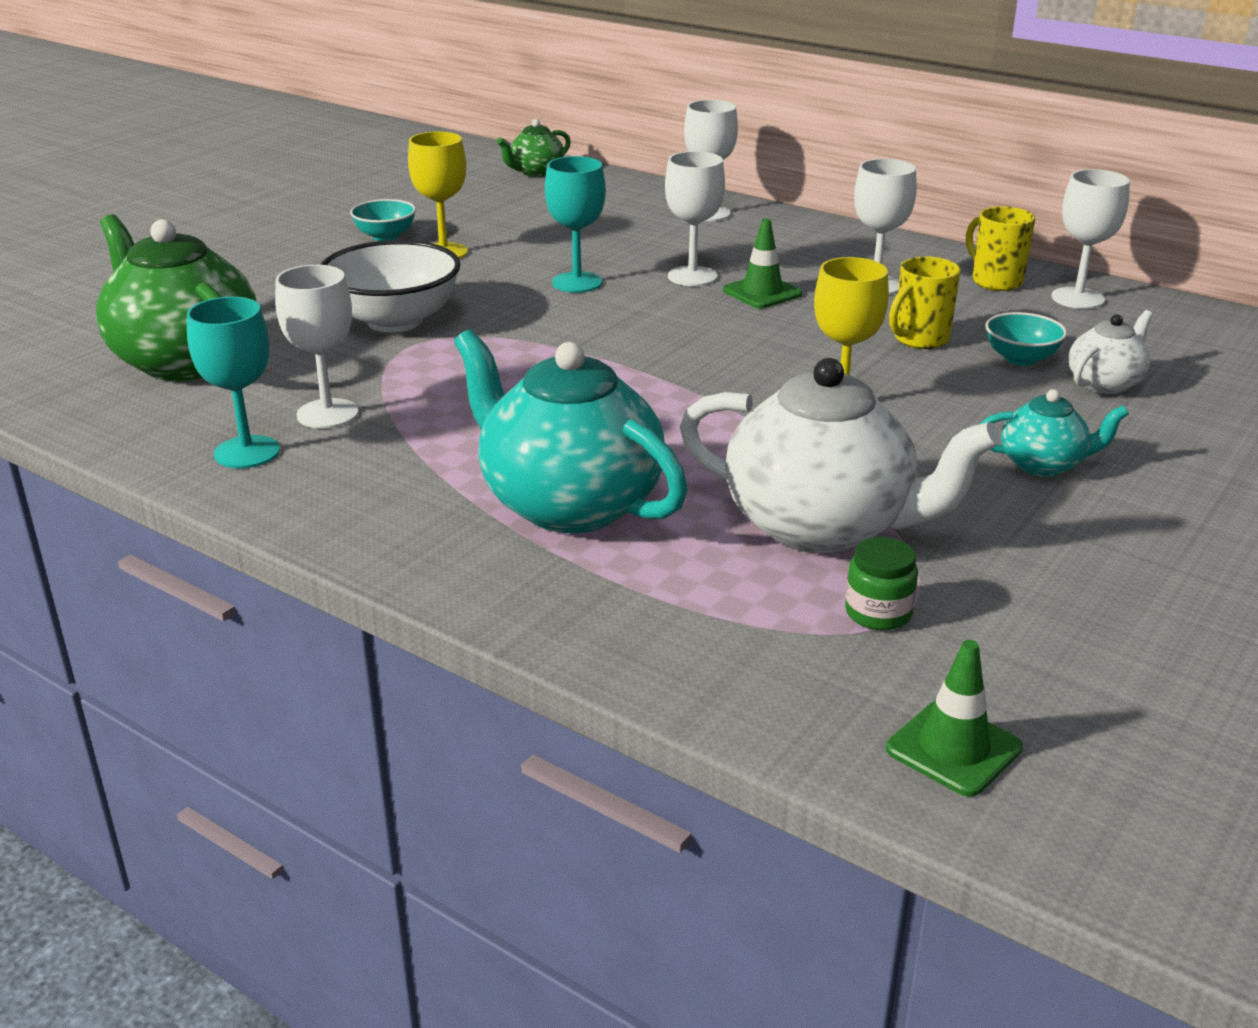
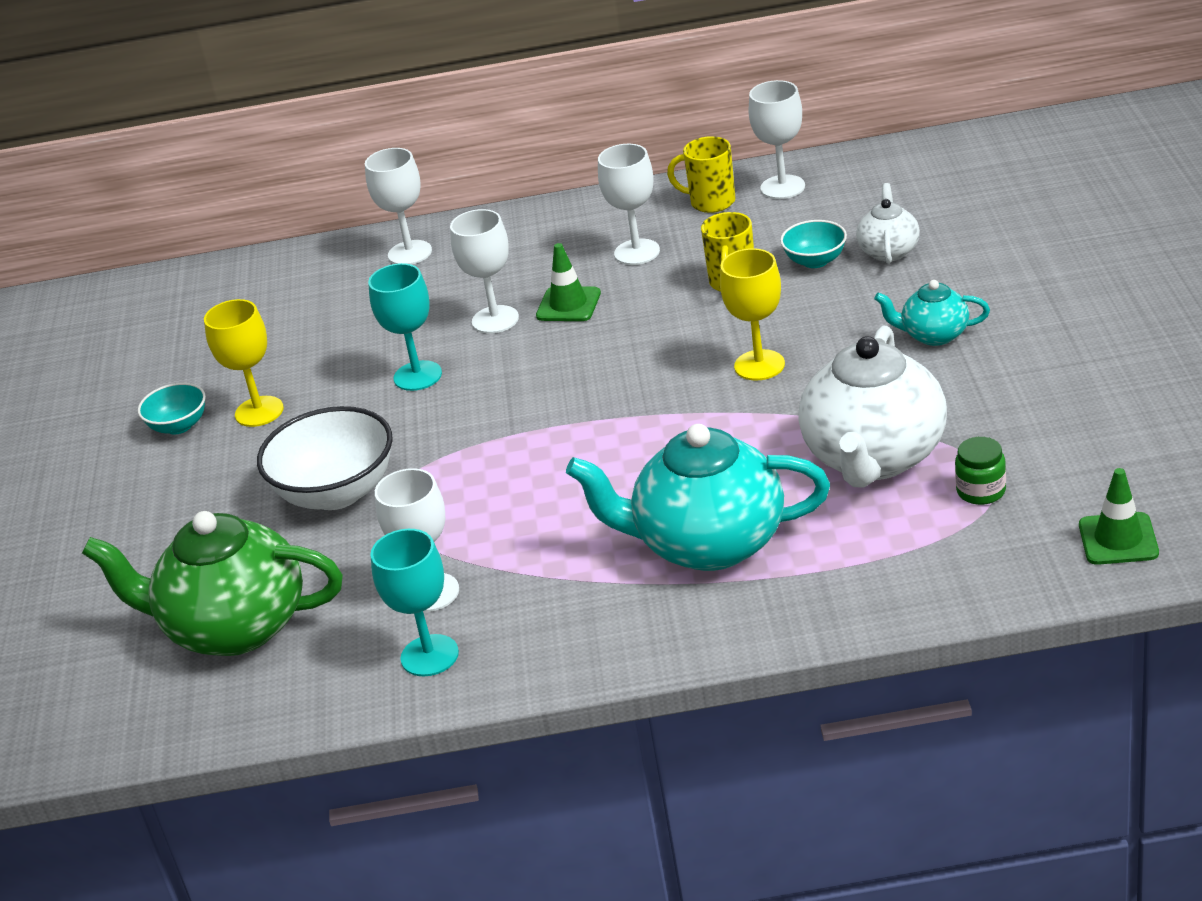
camera: 35 degrees left, 5 degrees up
green teapot [497,119,571,177] -> none
white teapot [680,358,1000,553] -> white teapot turned 120 degrees clockwise [798,326,947,488]
turquoise teapot [980,389,1129,477] -> turquoise teapot turned 135 degrees counterclockwise [874,280,990,346]

